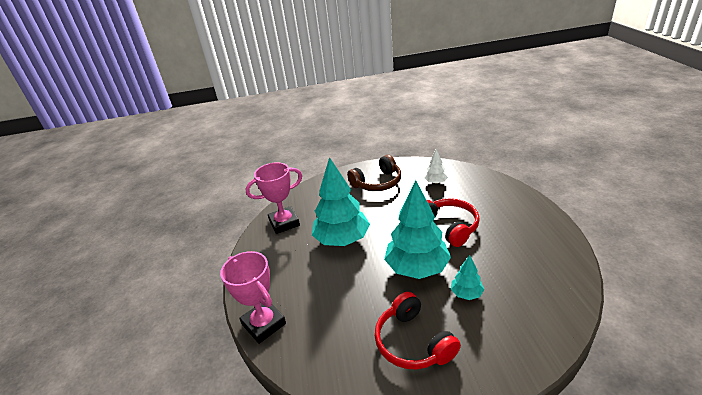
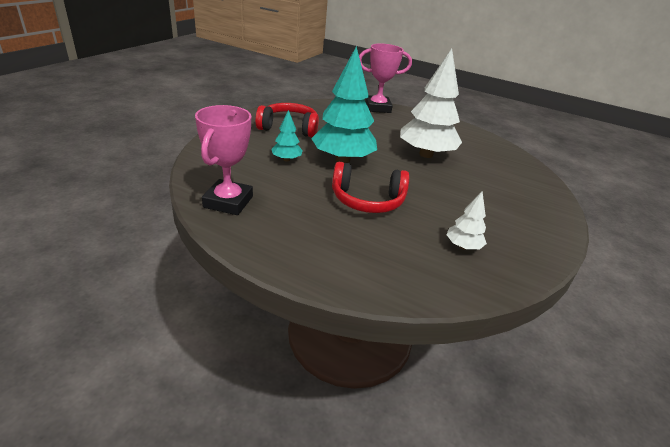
camera: 120 degrees right, 0 degrees up
pink trophy [245,162,302,234] -> pink trophy moved to [195,105,253,215]
turquoise tree [312,157,370,246] -> white tree [400,48,462,158]
brown headphones [347,155,401,191] -> none

